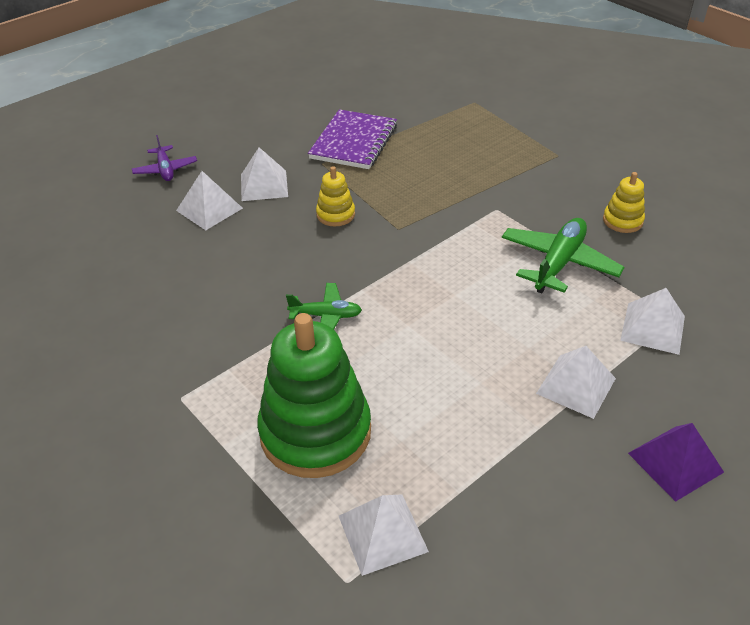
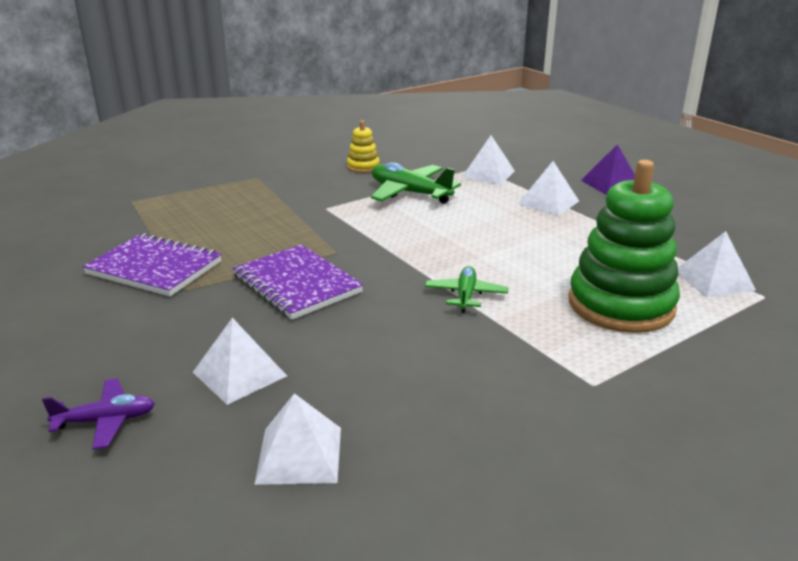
camera: 85 degrees left, 15 degrees down
white pyramid [241,147,288,201] -> white pyramid moved to [254,393,341,485]
yellow stacking toy [316,166,355,226] -> purple notebook [232,245,363,320]

